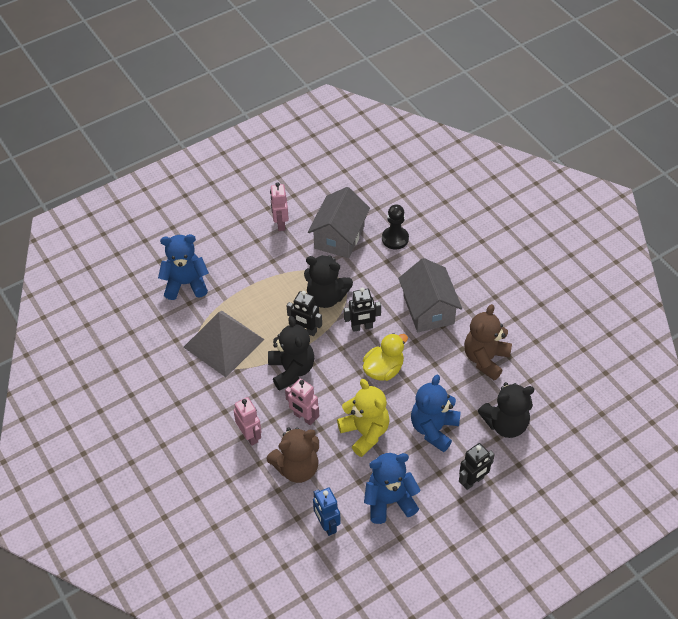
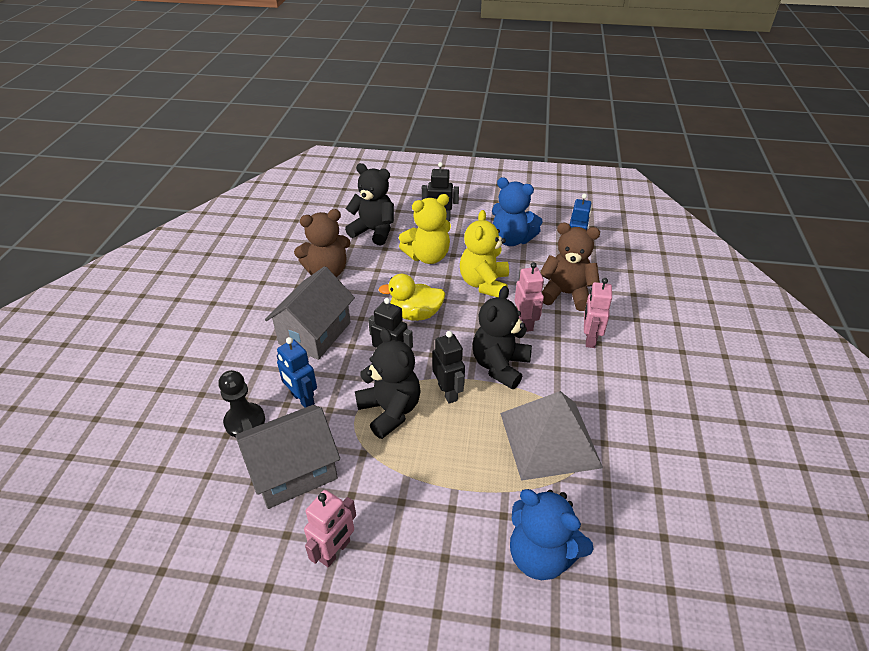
camera: 140 degrees left, 10 degrees down
blue teddy bear [411,375,461,452] -> yellow teddy bear [399,194,451,264]
none -> blue robot [277,337,317,408]

